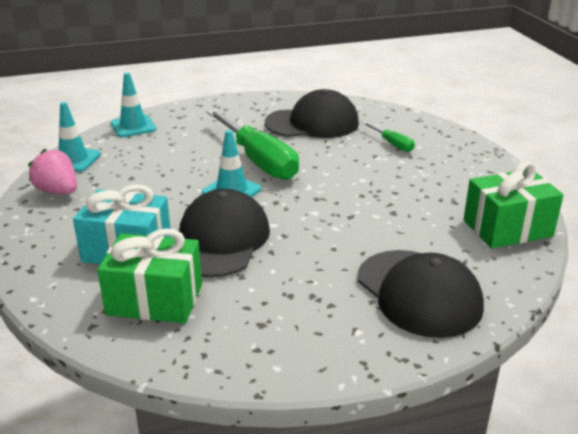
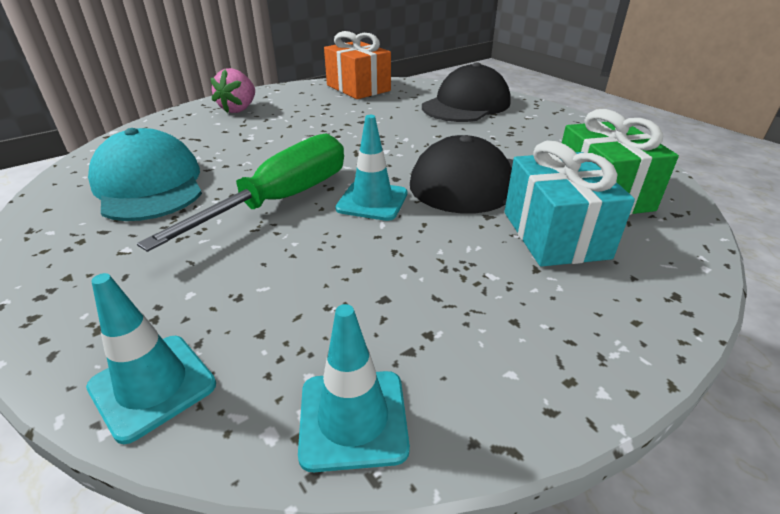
camera: 110 degrees left, 5 degrees up
pink strawberry [28,149,77,194] -> pink strawberry moved to [210,68,255,113]
black cap [265,89,359,138] -> turquoise cap [88,128,202,221]
green screwdriver [362,122,415,152] -> none
green gift [463,161,564,248] -> orange gift [324,31,391,99]

